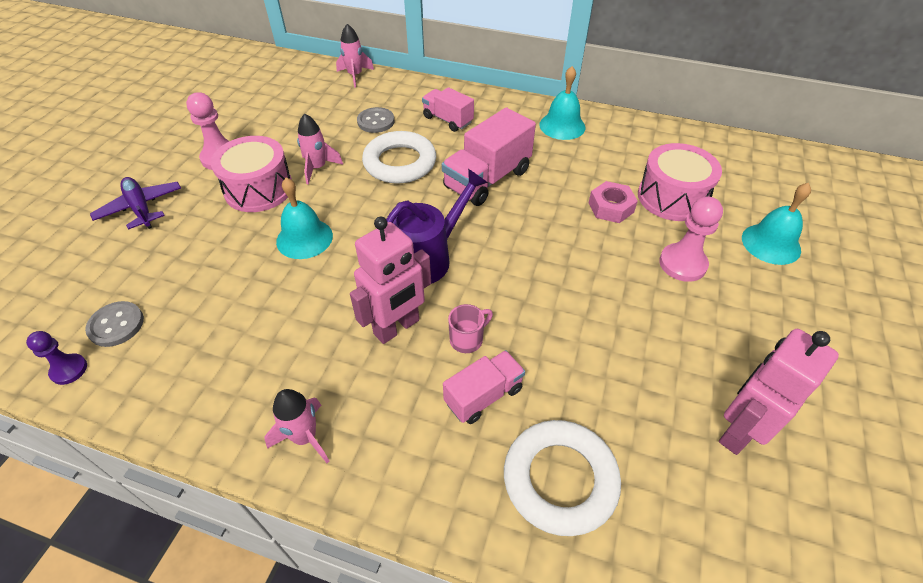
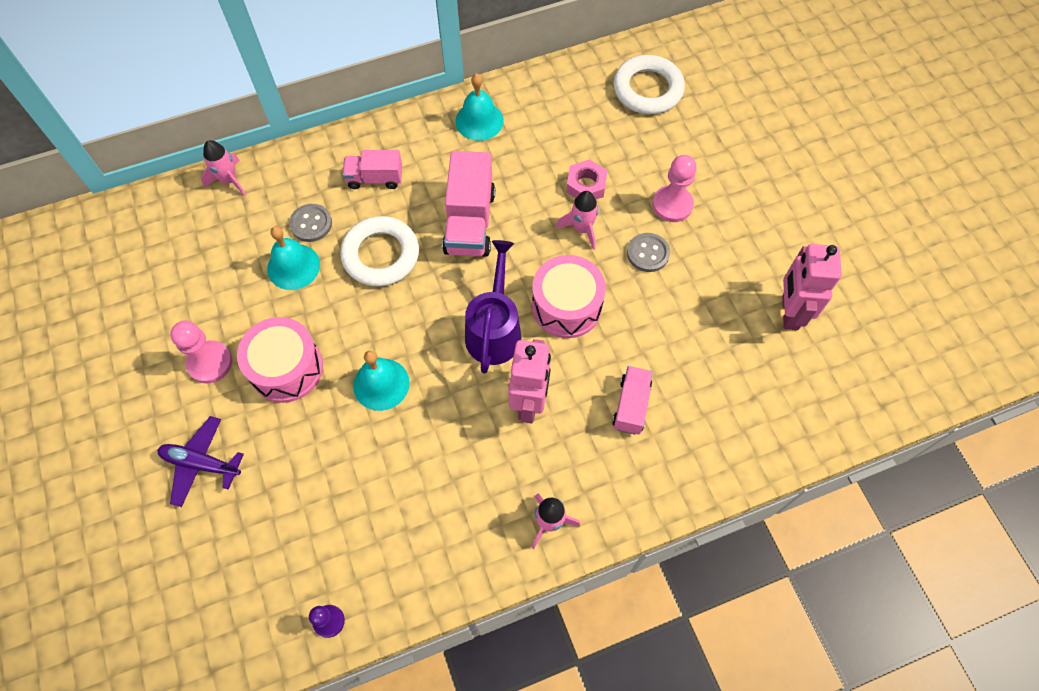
camera: 40 degrees left, 15 degrees up
grey button [85,301,144,347] -> grey button moved to [627,233,670,272]
pink rocket [297,114,343,185] -> pink rocket moved to [556,191,599,250]
pink mug [448,304,493,353] -> none
white ring [504,420,621,536] -> white ring moved to [613,55,685,114]
pink drum [638,143,722,221] -> pink drum moved to [532,255,606,338]
turquoise bell [742,183,811,265] -> turquoise bell moved to [267,226,320,290]

